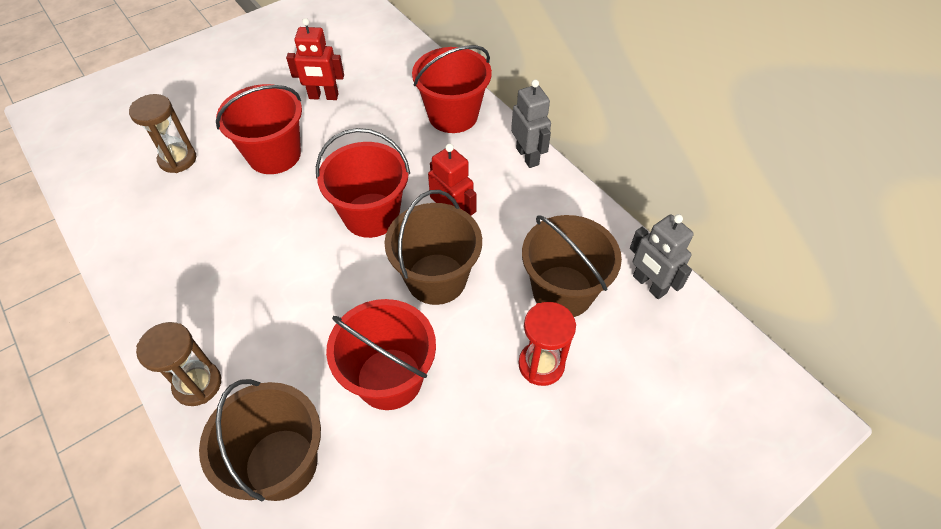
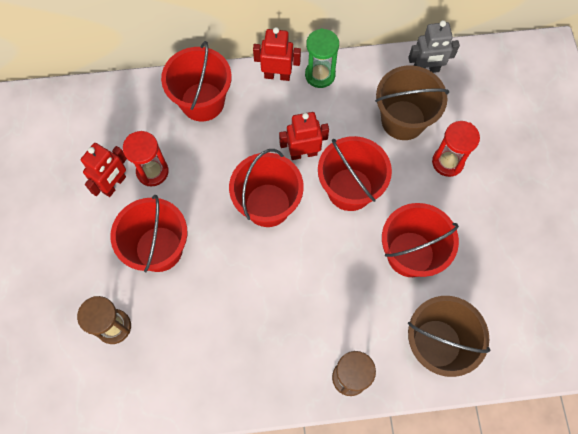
camera: 60 degrees left, 15 degrees up
brown bucket [385,190,482,305] -> red bucket [318,136,392,211]
grey robot [511,79,551,168] -> red robot [253,27,301,81]
none -> red hourglass [123,131,169,186]
none -> green hourglass [305,28,339,88]

